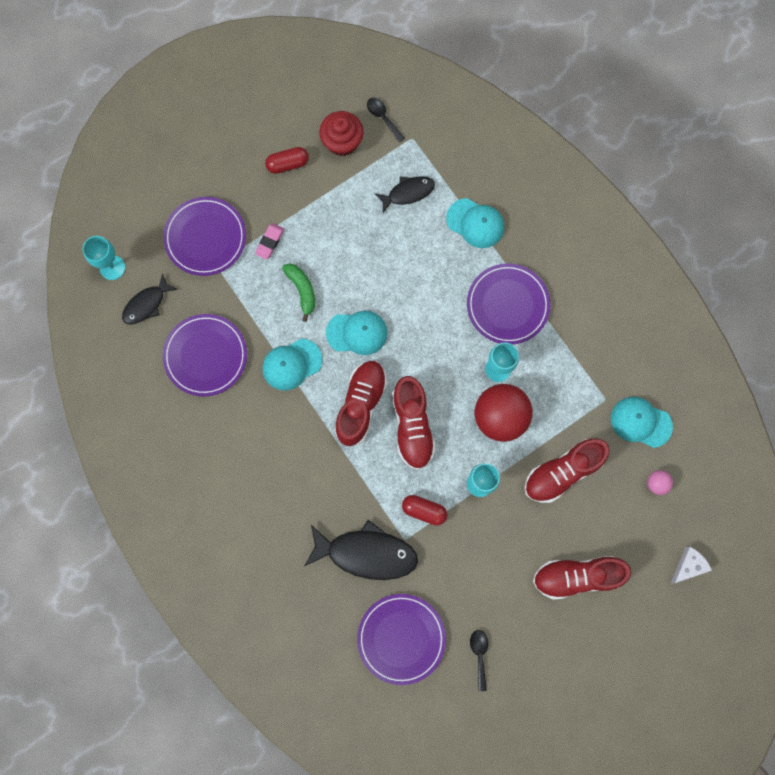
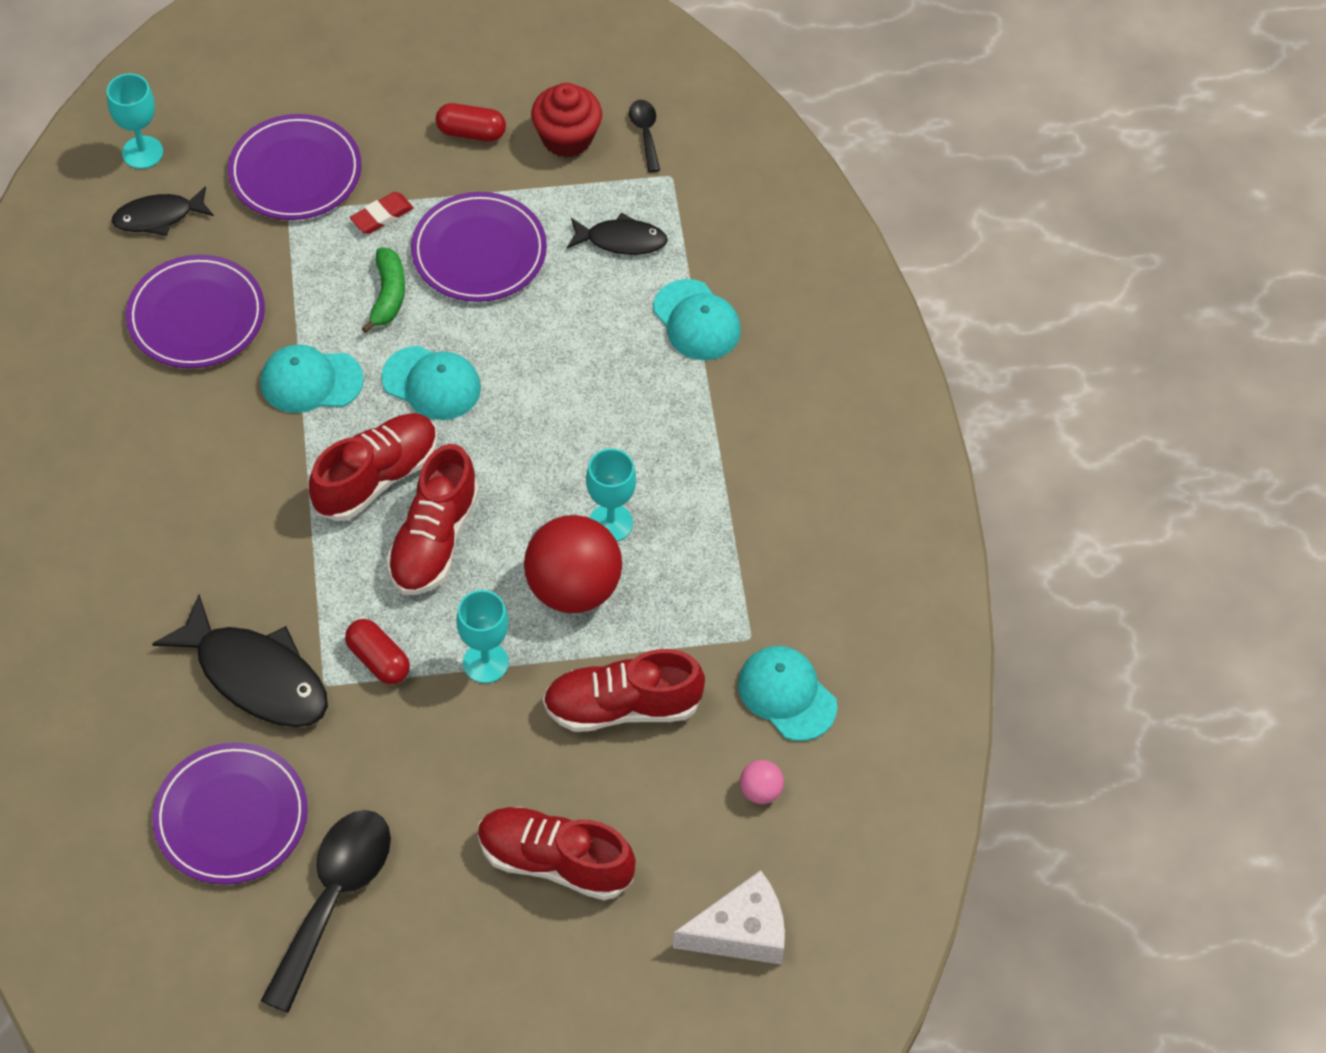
camera: 25 degrees right, 20 degrees down
pink eraser [255,223,284,260] -> red eraser [350,192,414,234]
purple plate [467,263,551,344] -> purple plate moved to [411,192,547,302]
black spoon [470,630,488,691] -> black spoon [261,810,391,1013], size x2.11
white cheese [671,547,712,583] -> white cheese [673,870,785,965], size x1.53

